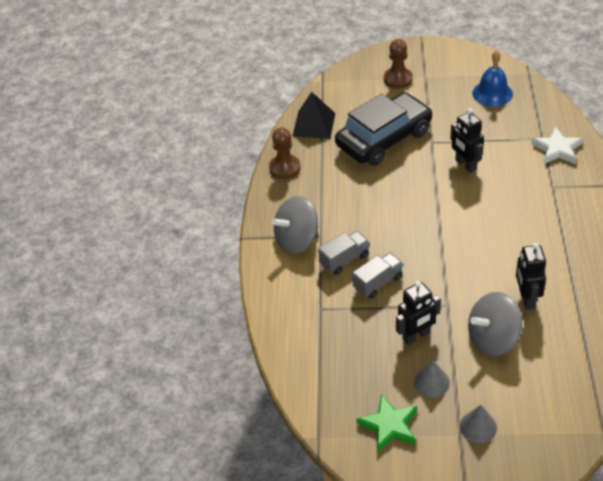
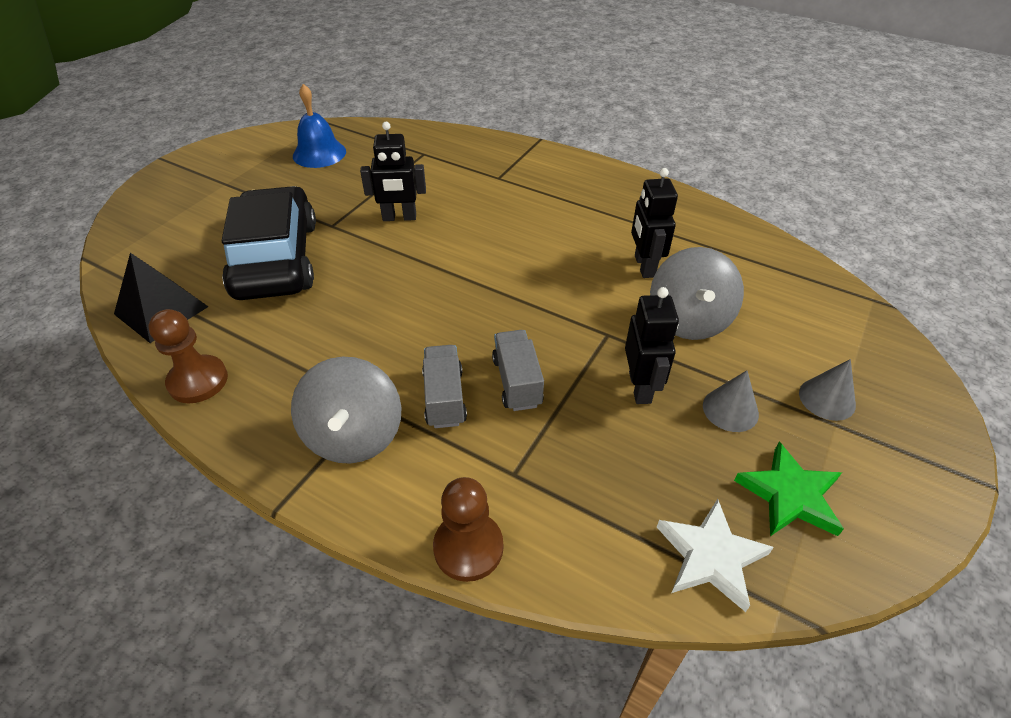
camera: 65 degrees left, 0 degrees up
brown pawn [384,39,413,89] -> brown pawn moved to [433,477,503,582]
black robot [516,243,546,310] -> black robot turned 60 degrees clockwise [631,168,678,278]
white star [531,127,583,164] -> white star moved to [657,499,774,612]

